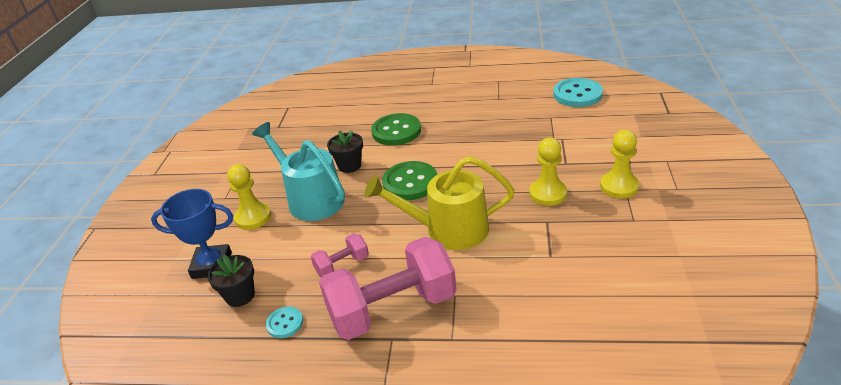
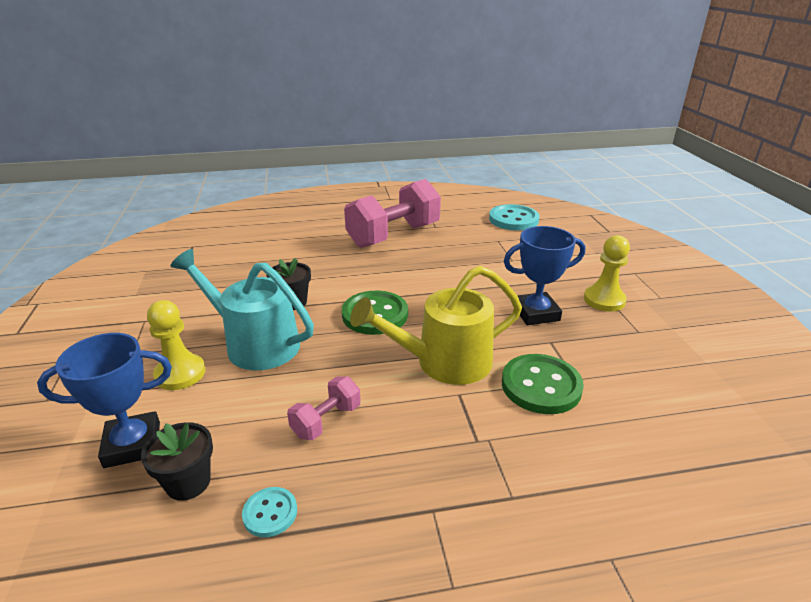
camera: 20 degrees left, 5 degrees down
pink dumbbell [319,237,457,340] -> pink dumbbell moved to [344,179,441,248]
green button [371,113,421,146] -> green button moved to [502,354,584,414]
yellow pawn [530,138,567,206] -> blue trophy [504,226,585,325]

